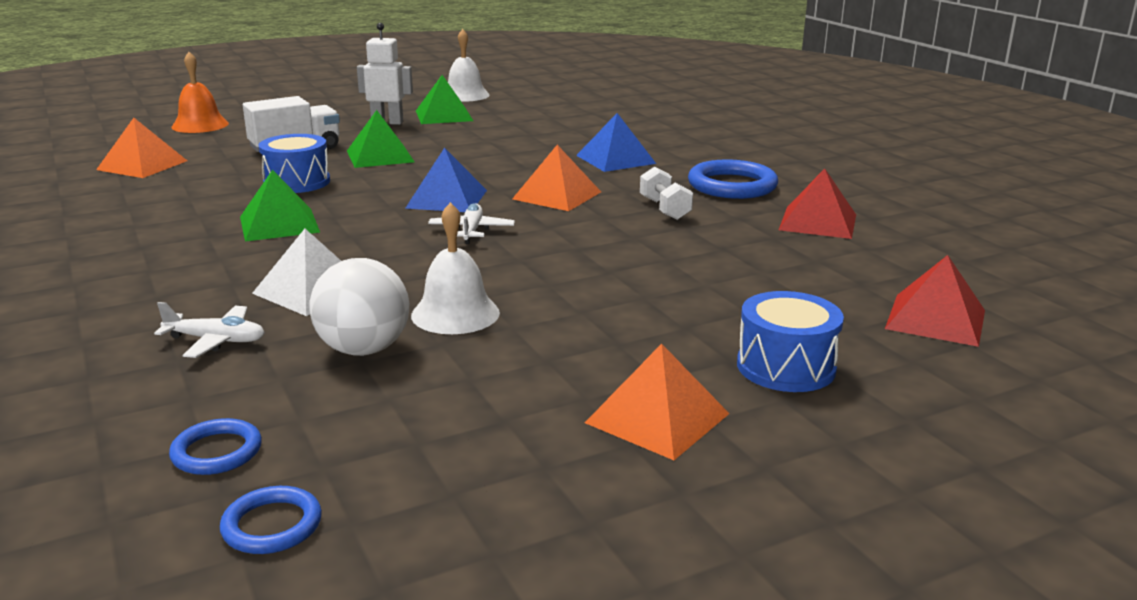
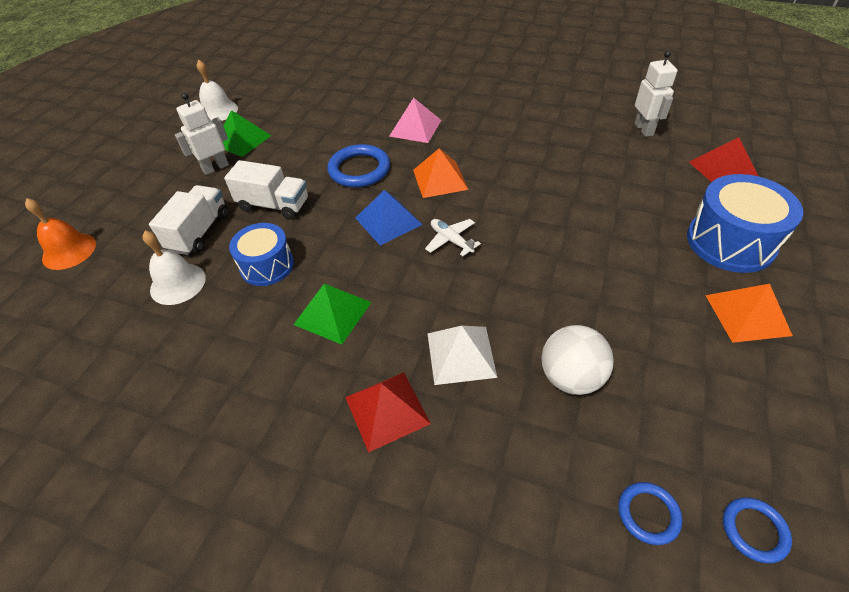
camera: 40 degrees left, 25 degrees up
orange pyramid [96,118,187,178] -> none
white plane [154,302,265,358] -> none
green pyramid [347,110,414,168] -> white truck [224,160,308,220]
white bell [411,202,500,334] -> white bell moved to [142,231,206,305]
blue pyramid [576,113,656,172] -> pink pyramid [389,98,441,143]
white dumbbell [640,167,693,220] -> none
blue ring [688,160,778,199] -> blue ring moved to [327,144,390,187]
blue drum [737,291,844,392] -> blue drum [687,174,803,273], size x1.52
red pyramid [779,169,856,239] -> red pyramid moved to [345,372,431,452]
none -> white robot [634,51,678,137]

